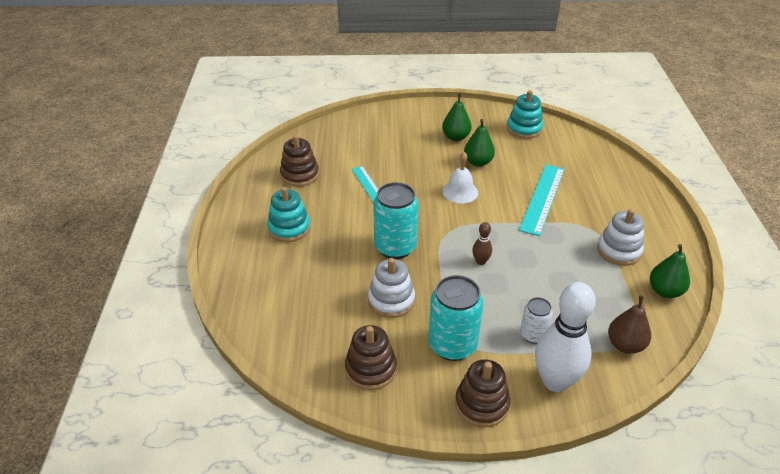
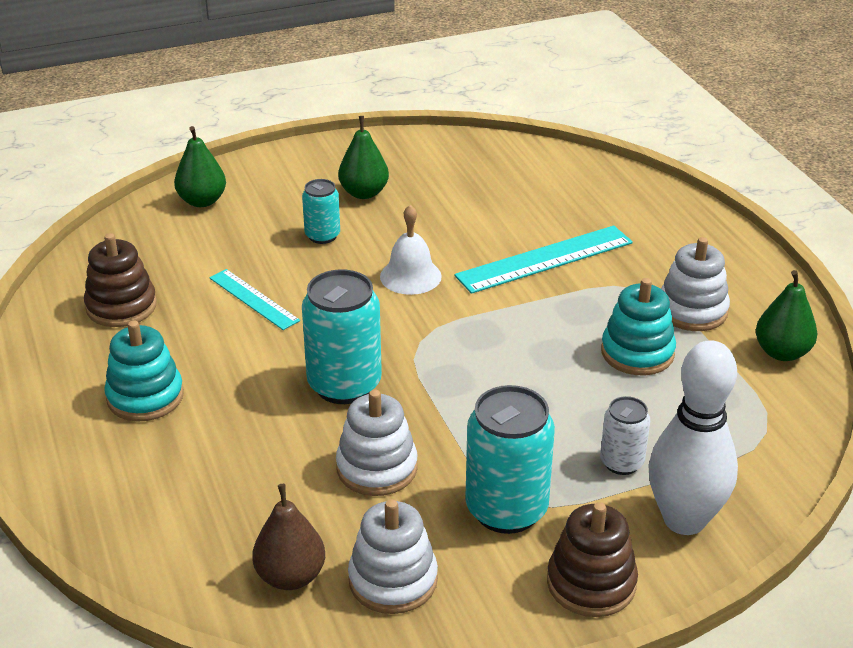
camera: 20 degrees left, 5 degrees down
brown stacking toy [345,325,397,390] -> white stacking toy [348,499,438,614]
green pear [464,119,495,167] -> green pear moved to [174,126,226,207]
brown bowling pin [472,222,492,265] -> none
turquoise stacking toy [507,90,543,139] -> turquoise stacking toy moved to [601,278,676,376]
turquoise ruler [519,165,565,236] -> turquoise ruler turned 60 degrees clockwise [454,226,633,294]
brown pear [608,295,651,354] -> brown pear moved to [252,484,325,590]
none -> turquoise can [302,179,340,244]

